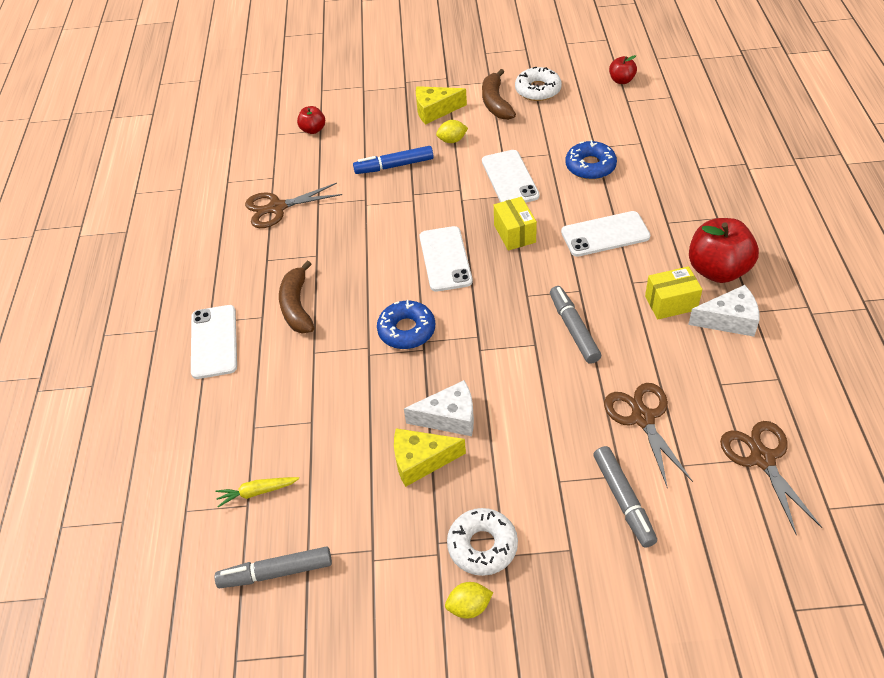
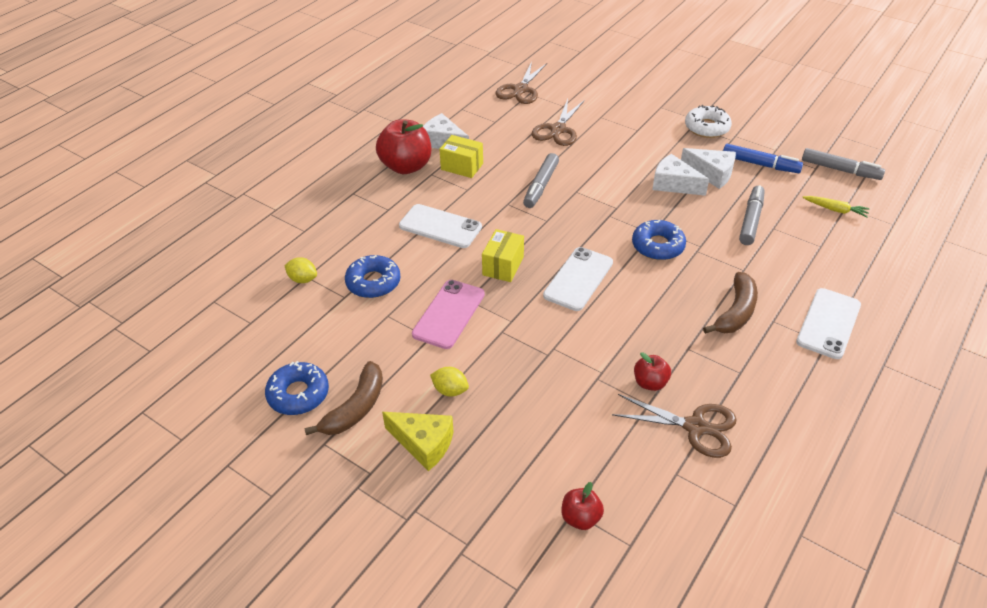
camera: 145 degrees left, 5 degrees down
blue marker [353,146,434,174] -> blue marker moved to [723,144,803,173]
yellow cheese [394,428,466,487] -> white cheese [681,148,736,189]
yellow lemon [445,582,493,619] -> yellow lemon moved to [284,257,317,283]
white phone [482,150,539,203] -> pink phone [412,280,485,349]
white donut [515,67,562,101] -> blue donut [265,361,329,415]
grey marker [593,446,657,548] -> grey marker moved to [739,185,765,245]
red apple [609,55,637,84] -> red apple moved to [634,352,671,391]

